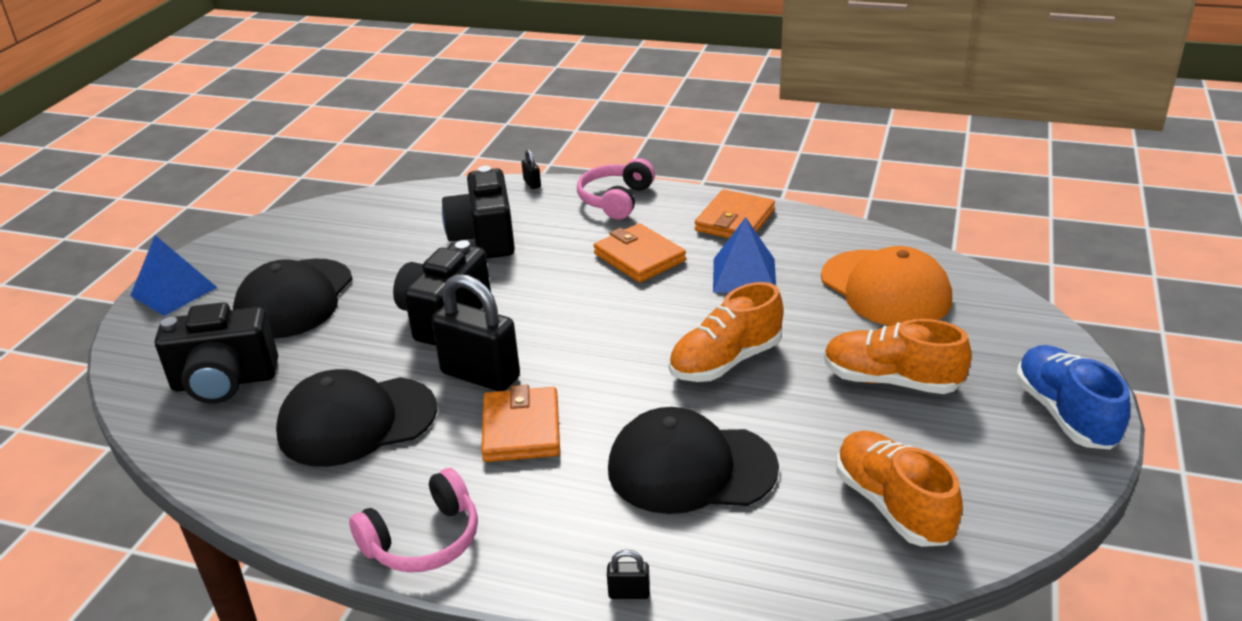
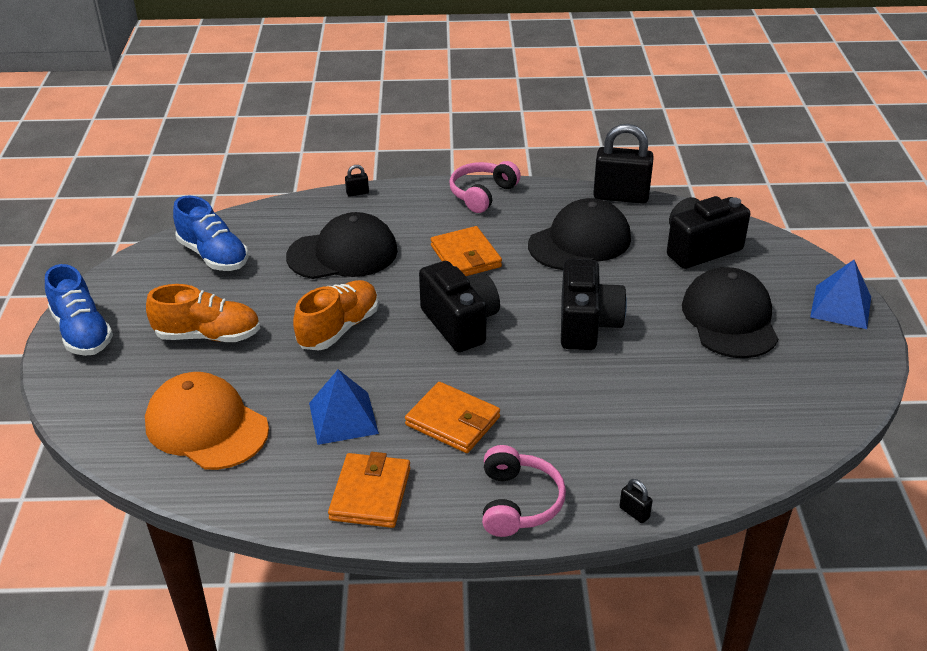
camera: 160 degrees right, 5 degrees up
black padlock [432,274,520,391] -> black padlock moved to [593,124,654,204]
black camera [442,166,515,259] -> black camera moved to [419,261,500,352]
orange shoe [836,431,963,547] -> blue shoe [173,196,248,271]

